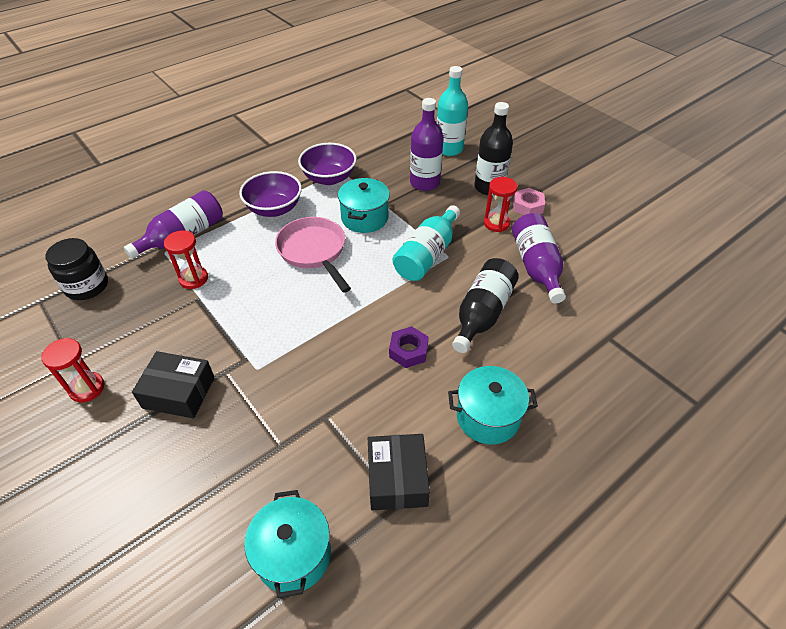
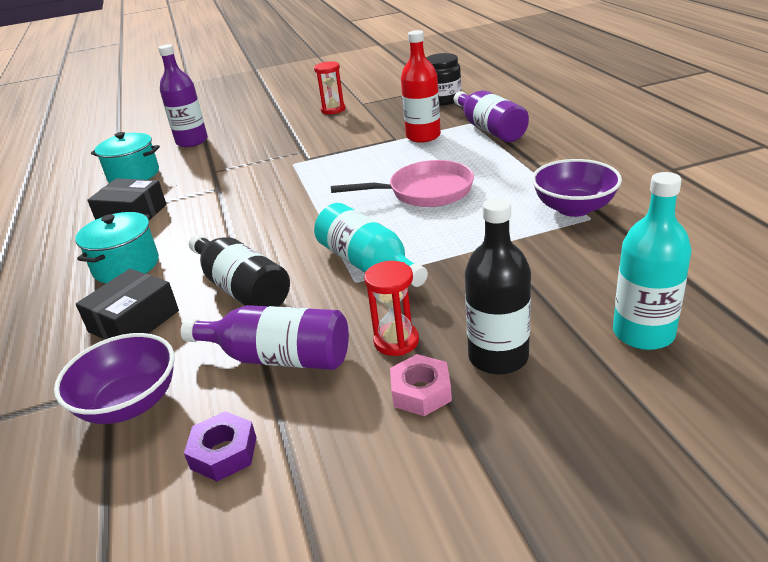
camera: 115 degrees right, 15 degrees down
black box [132,351,215,419] -> black box moved to [76,269,179,340]
red hourglass [164,231,208,289] -> red bottle [401,30,441,143]
purple bowl [239,171,302,217] -> purple bowl moved to [54,333,175,424]
turquoise pot [338,178,390,233] -> none
purple nut [389,326,429,368] -> purple nut moved to [184,411,257,482]
purple bottle [410,98,444,191] -> purple bottle moved to [158,44,208,147]

